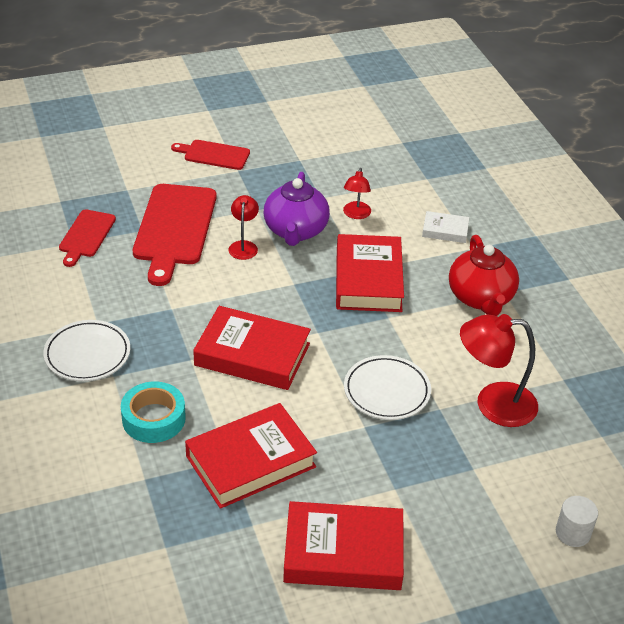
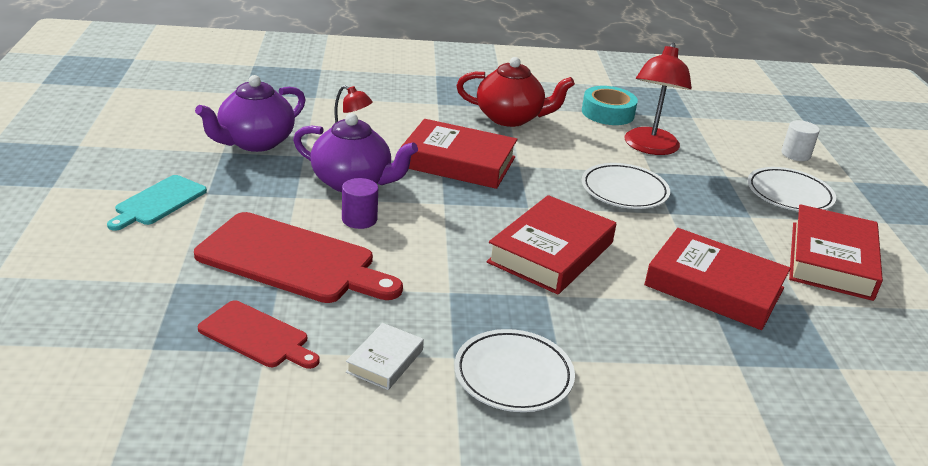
camera: 75 degrees left, 10 degrees down
turquoise tape [121,381,186,443] -> turquoise tape moved to [582,86,638,125]
red cutting board [171,140,250,170] -> turquoise cutting board [107,175,207,231]
red book [185,403,317,509] -> red book turned 45 degrees counterclockwise [644,228,791,330]
red lamp [229,195,259,260] -> purple cylinder [342,178,378,229]
white book [422,211,469,243] -> white book moved to [346,323,424,390]
none -> purple teapot [195,75,306,152]
none -> white plate [747,167,836,211]

